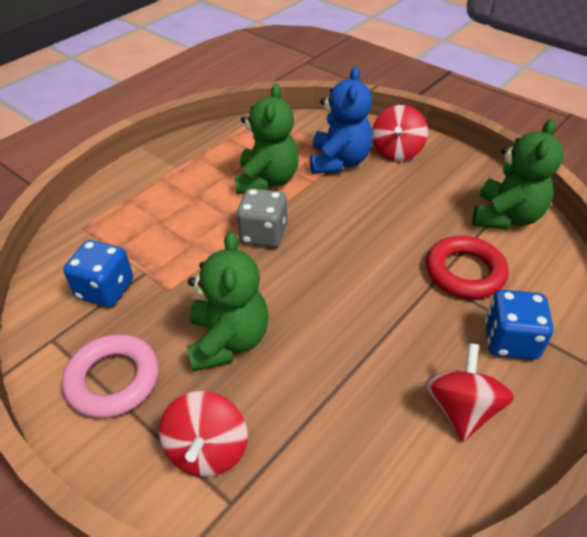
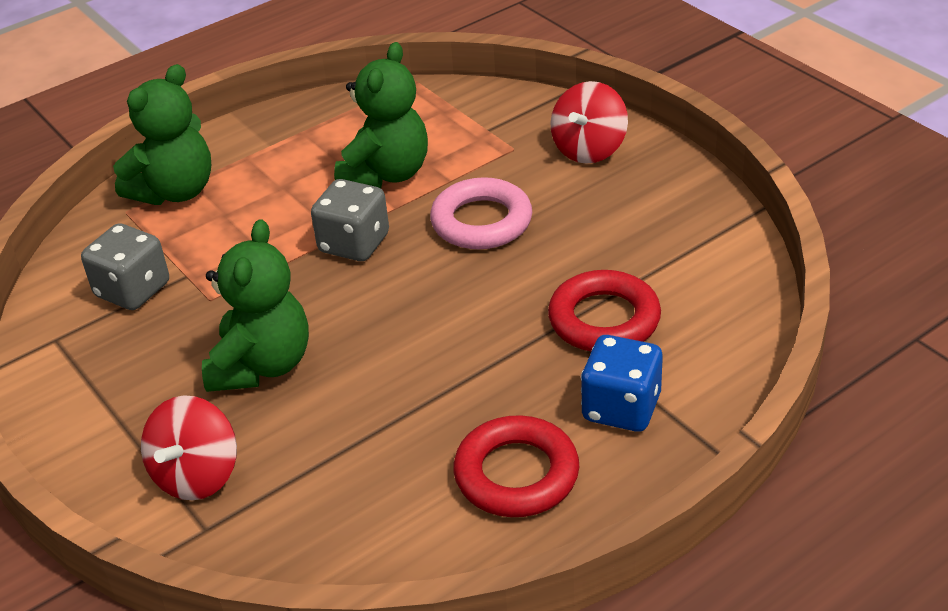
camera: 15 degrees right, 5 degrees down
pink ring [62,334,159,418] -> pink ring moved to [430,177,532,249]
blue dice [63,240,133,307] -> grey dice [81,223,169,310]
blue teddy bear [310,67,373,174] -> none
red spinning top [425,343,514,442] -> red ring [453,415,579,517]
green teddy bear [472,119,563,230] -> green teddy bear moved to [113,64,211,205]

